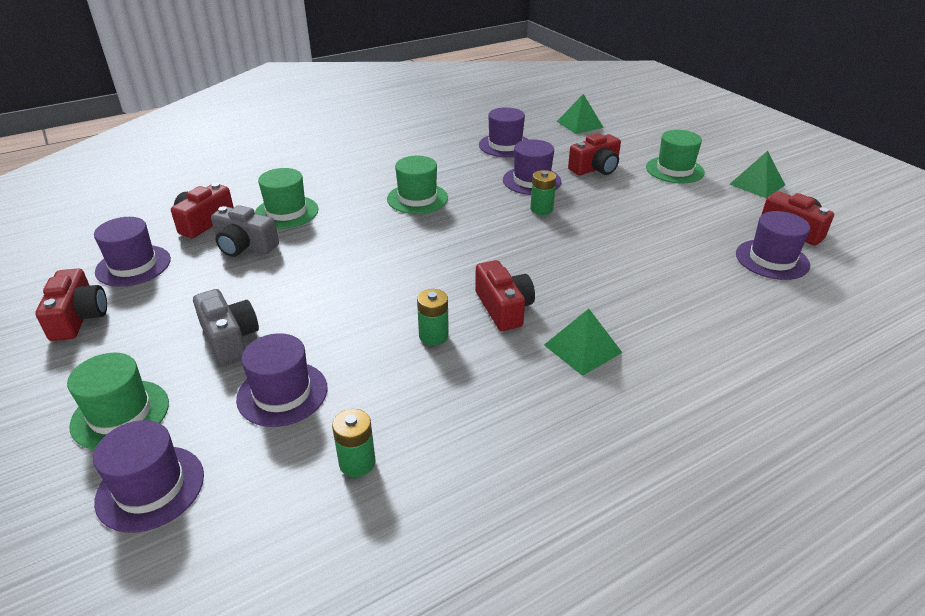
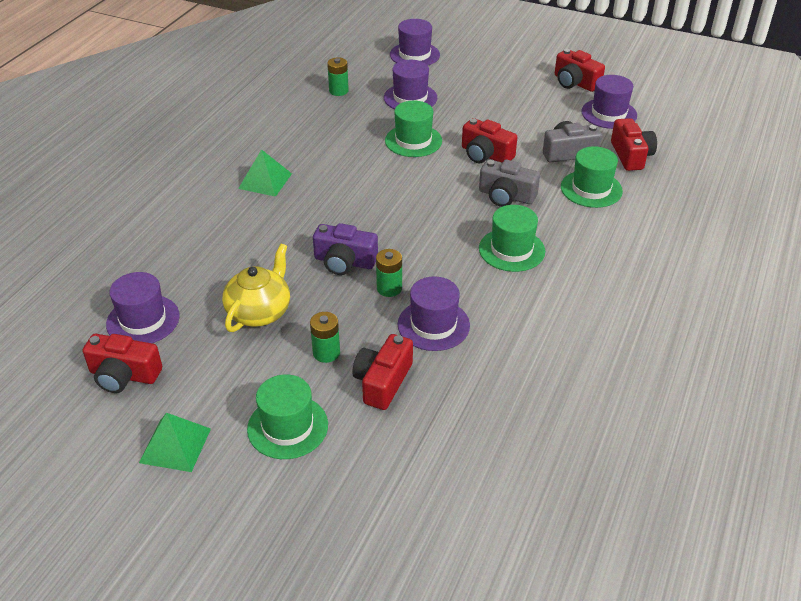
camera: 145 degrees right, 5 degrees up
green hat [67,352,169,450] -> green hat moved to [385,101,442,157]
grey camera [193,289,259,364] -> grey camera moved to [479,159,540,207]
green battery [417,289,449,346] -> green battery moved to [310,312,340,363]
red camera [475,260,535,331] -> red camera moved to [462,118,517,163]
purple hat [479,107,529,157] -> none
green pyramid [557,94,604,134] -> none
none -> yellow teapot [222,244,290,332]
none -> purple camera [313,223,378,275]

